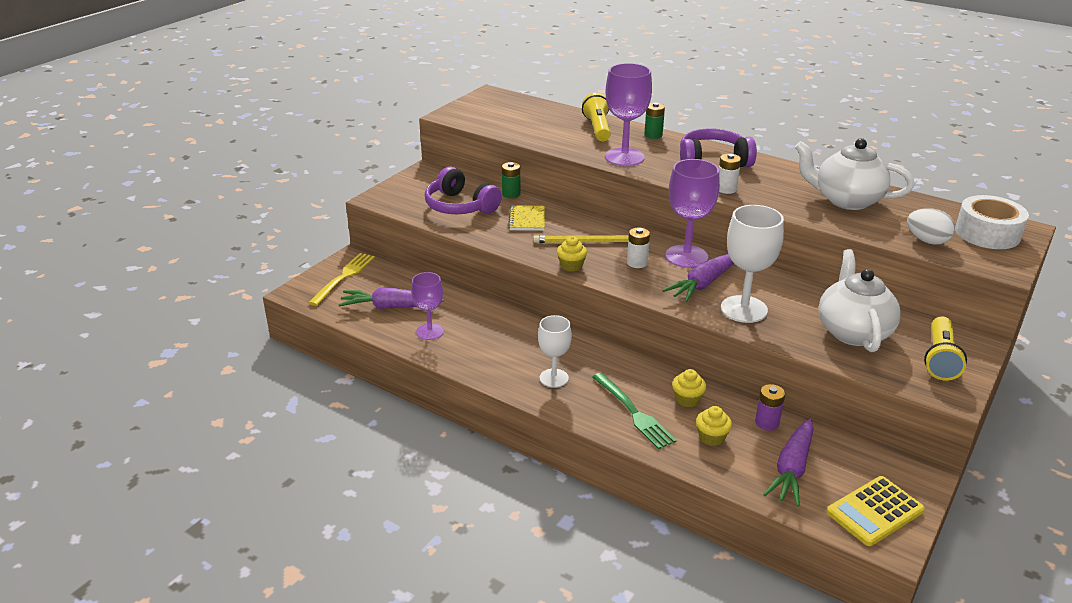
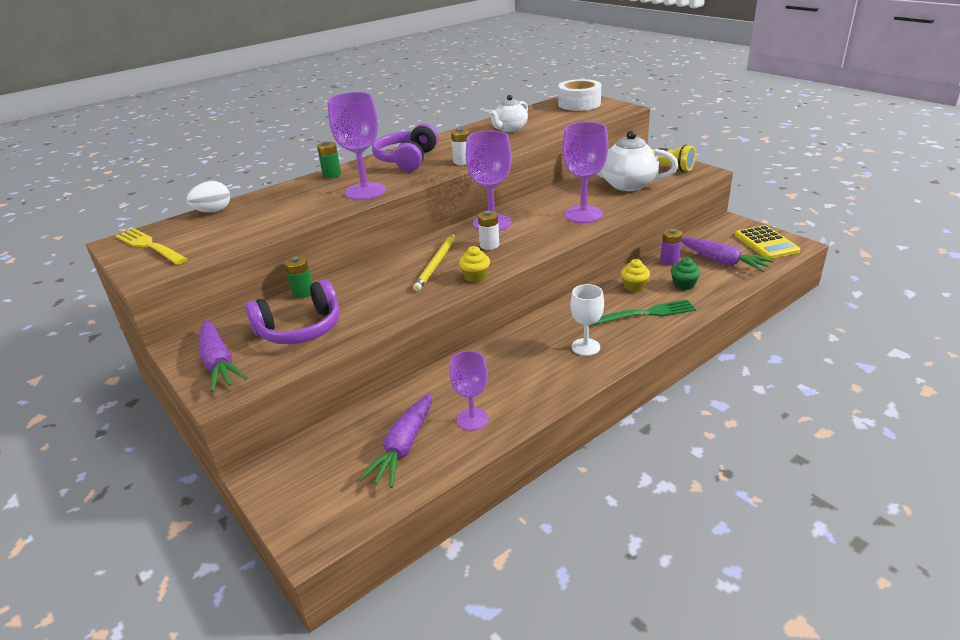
camera: 70 degrees left, 0 degrees up
yellow fork [308,253,375,306] -> yellow fork moved to [115,228,187,265]
yellow notebook [508,206,545,231] -> none
yellow flashlight [582,93,611,141] -> none
purple carrot [663,254,734,302] -> purple carrot moved to [199,320,247,392]
yellow cupcake [696,406,732,446] -> green cupcake [671,257,701,290]
white goblet [721,205,784,323] -> purple goblet [562,122,608,223]
white teapot [795,138,914,210] -> white teapot [489,95,528,132], size x0.64
white egg [907,208,955,245] -> white egg moved to [186,181,230,213]

